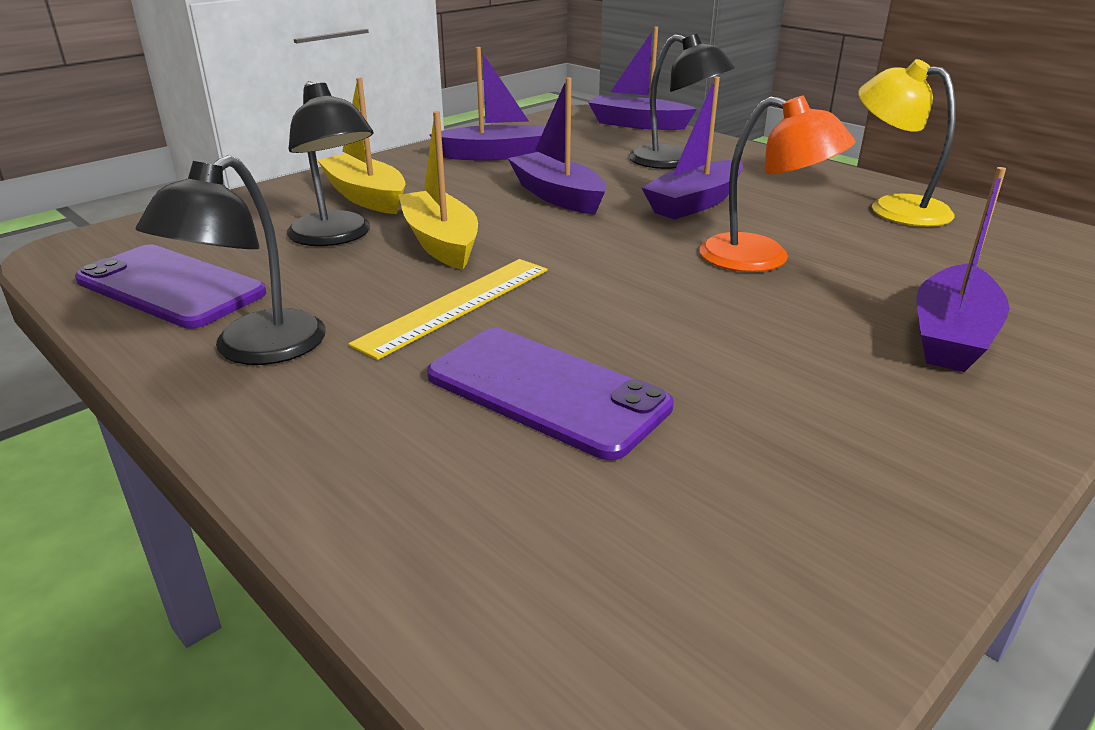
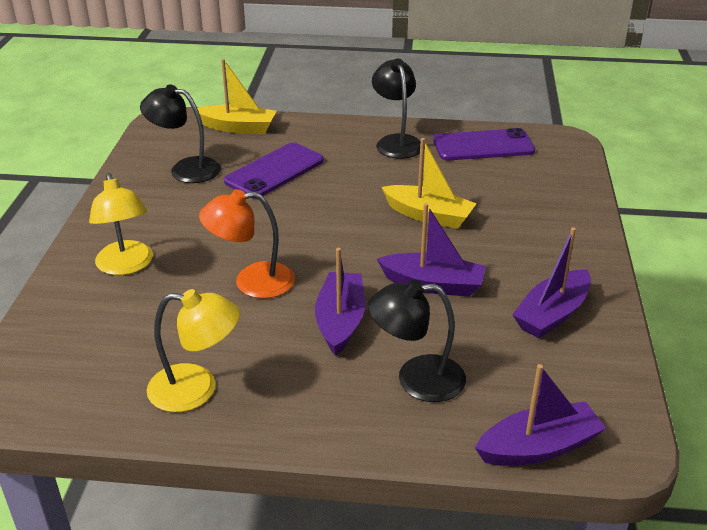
camera: 140 degrees right, 5 degrees up
black lamp [287,81,374,246] -> black lamp moved to [140,85,221,183]
yellow boat [317,78,406,214] -> yellow boat moved to [197,59,277,134]
yellow ruler [349,259,548,360] -> none
purple phone [427,328,674,460] -> purple phone turned 45 degrees counterclockwise [224,143,324,198]
purple boat [916,167,1010,372] -> yellow lamp [89,173,153,275]

